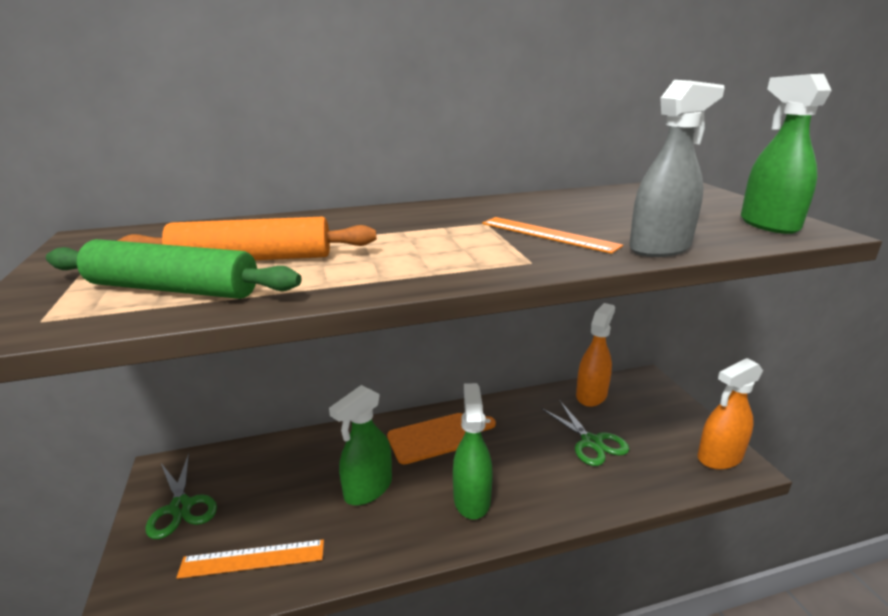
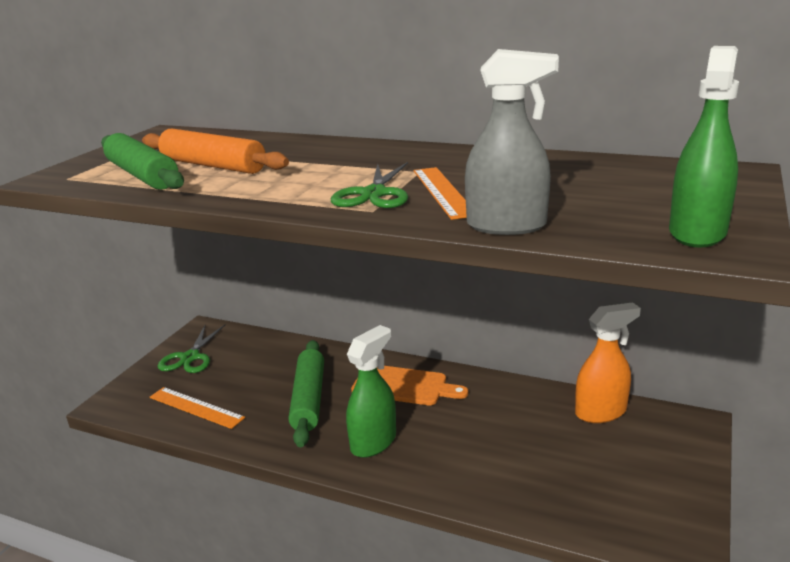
camera: 40 degrees right, 0 degrees up
green spray bottle [329,385,392,505] -> green rolling pin [288,340,324,448]
green scissors [541,401,629,466] -> green scissors moved to [331,162,408,208]
orange spray bottle [697,358,763,470] -> none

